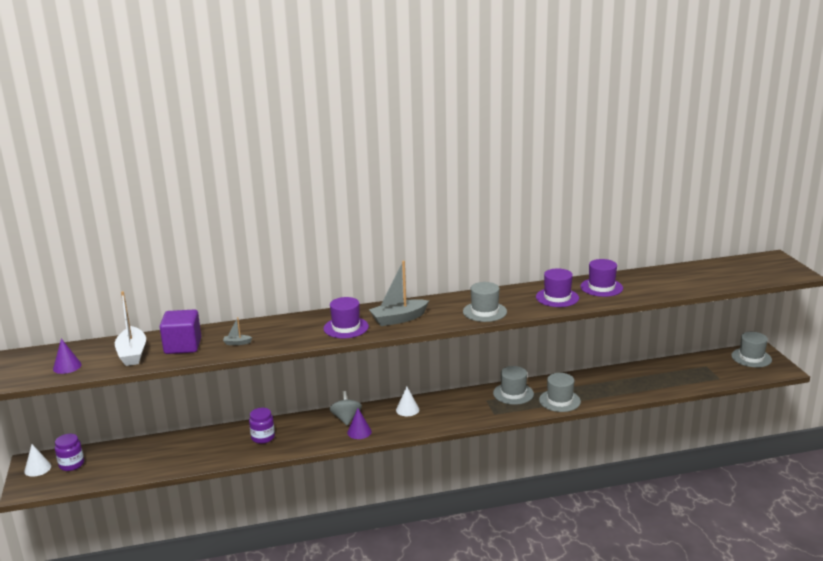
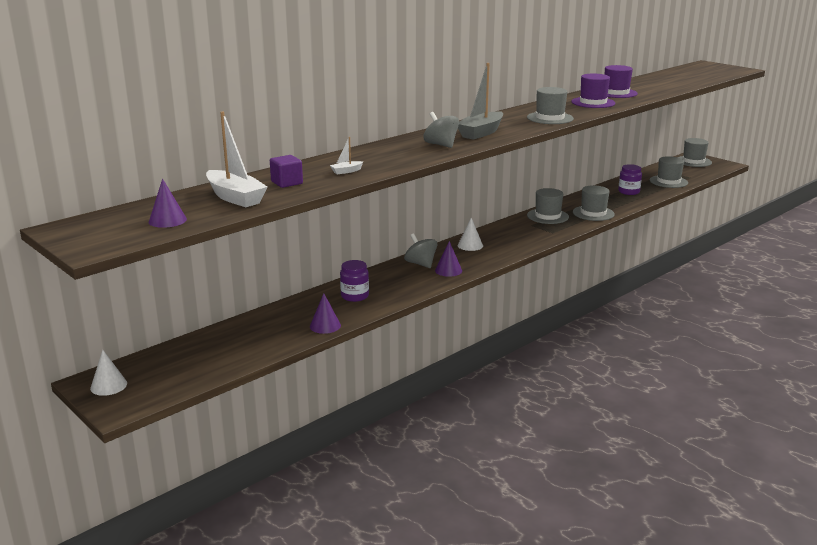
camera: 30 degrees left, 0 degrees up
purple jar [55,434,84,471] -> purple jar moved to [618,164,642,195]
purple cube [160,309,201,354] -> purple cube [270,155,303,188], size x0.60
grey boat [223,317,252,345] -> white boat [330,137,363,174]
purple hat [324,297,369,338] -> grey spinning top [423,112,459,148]
none -> purple cone [310,293,341,334]
none -> grey hat [650,156,688,188]

